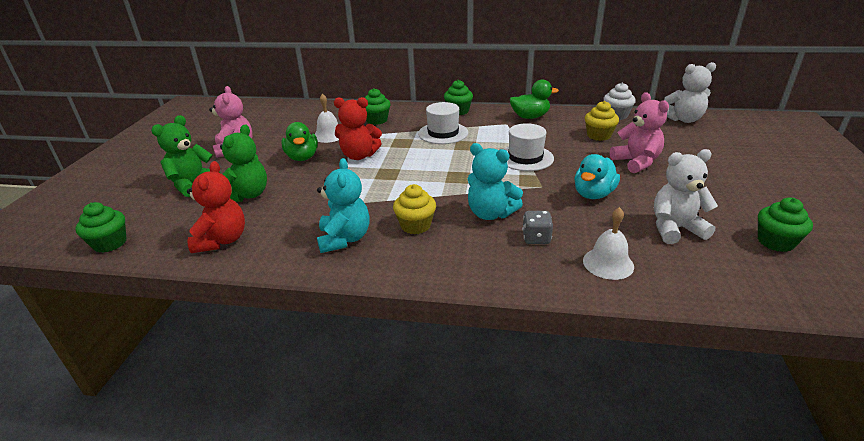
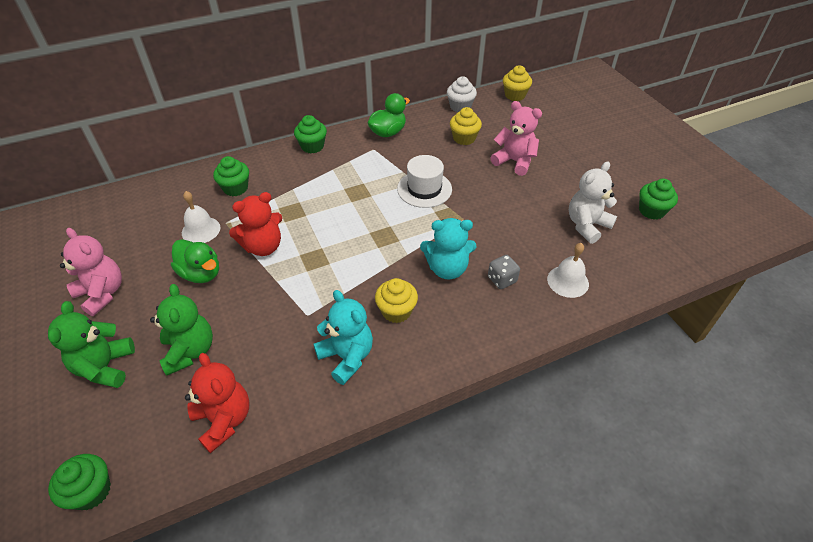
camera: 35 degrees left, 15 degrees up
white hat [418,102,468,144] -> none
turquoise duck [574,154,620,199] -> none
white teddy bear [664,62,716,123] -> yellow cupcake [503,65,532,101]

